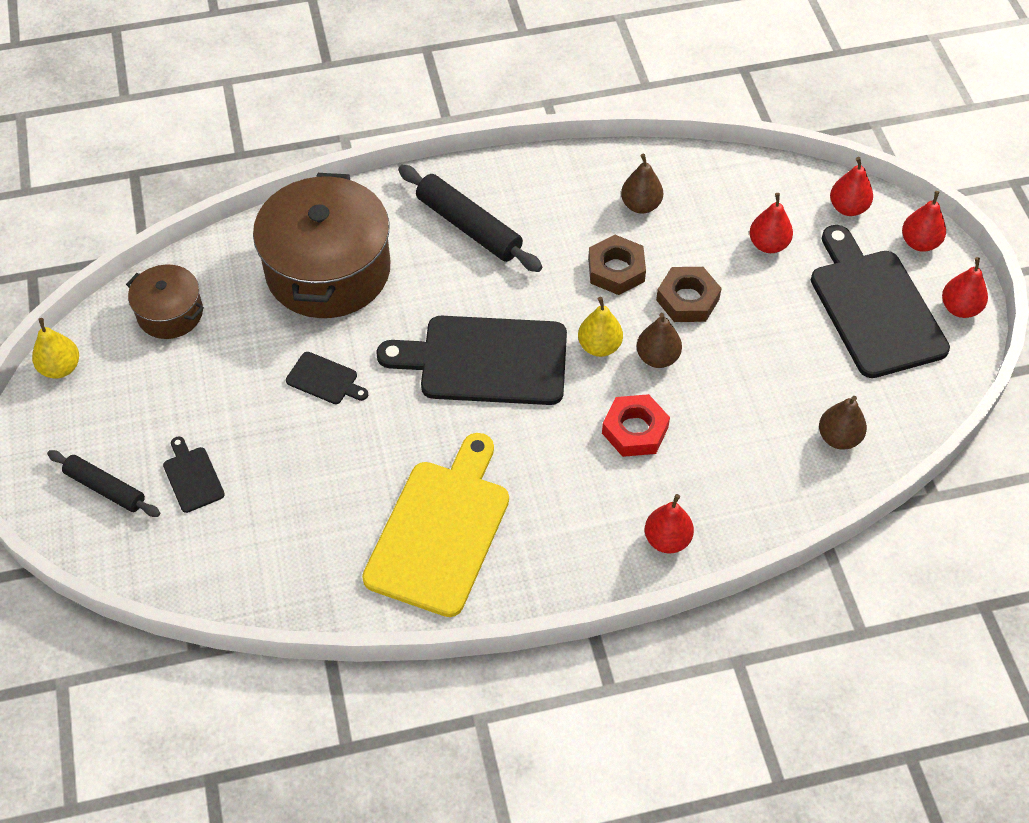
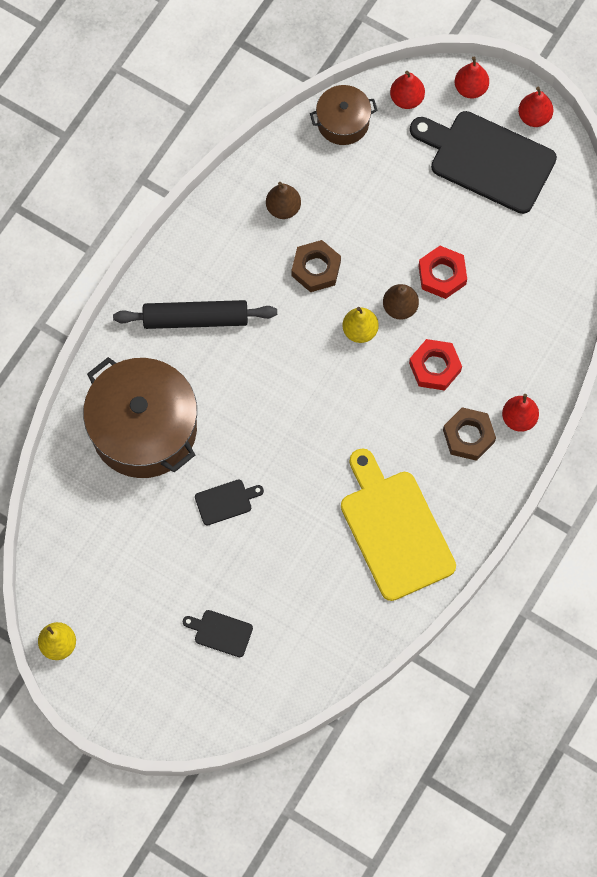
camera: 45 degrees left, 15 degrees up
black rolling pin [47,450,160,517] -> none
brown pot [126,264,204,339] -> brown pot moved to [310,85,378,145]
black cutting board [376,316,567,405] -> none
brown nut [656,267,722,322] -> brown nut moved to [443,407,496,461]
red pear [749,193,793,253] -> none
brown pear [819,396,867,449] -> none
none -> red nut [418,246,467,299]

